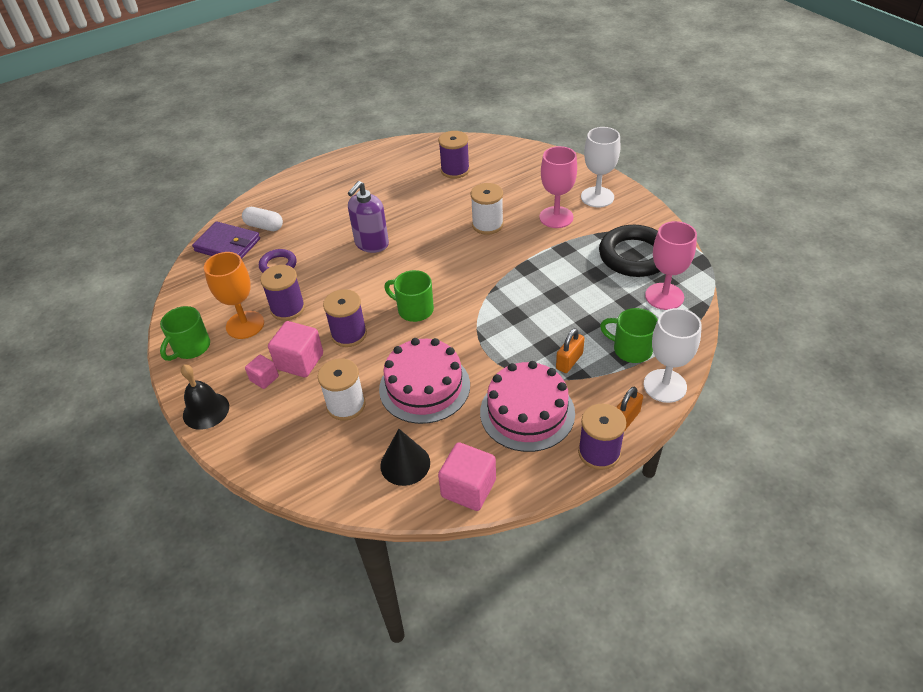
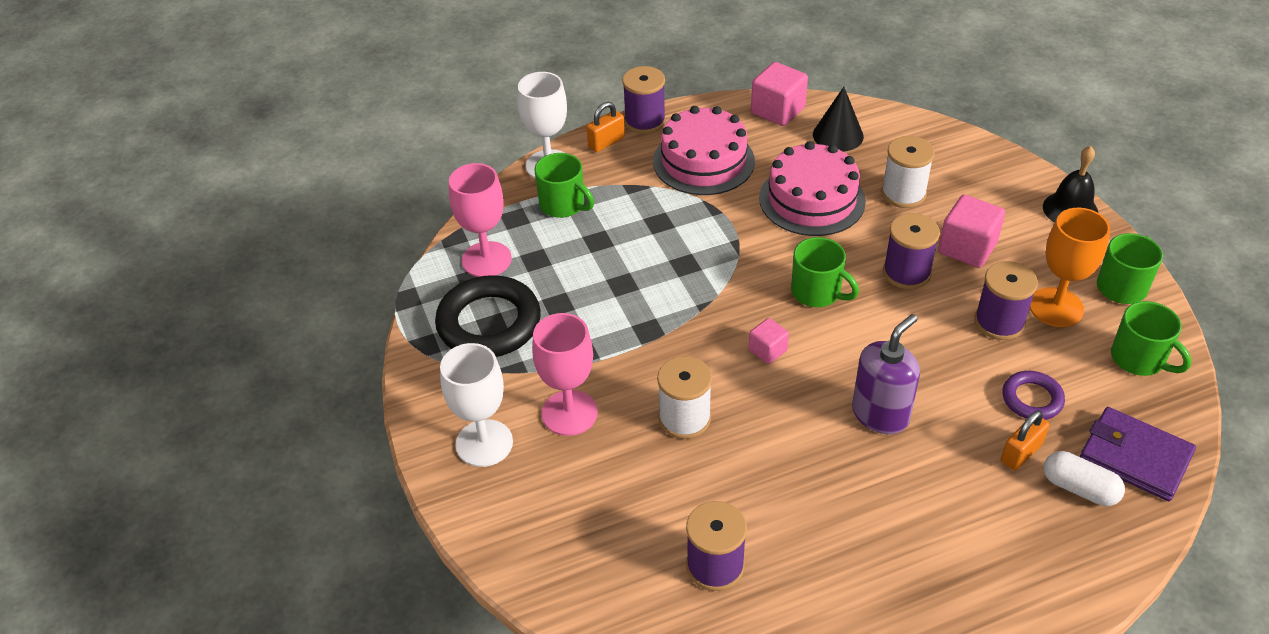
camera: 170 degrees left, 0 degrees up
pink cube [245,355,279,389] -> pink cube moved to [749,318,789,364]
orange padlock [556,328,585,373] -> orange padlock moved to [1001,410,1050,470]
none -> green mug [1111,301,1191,376]

